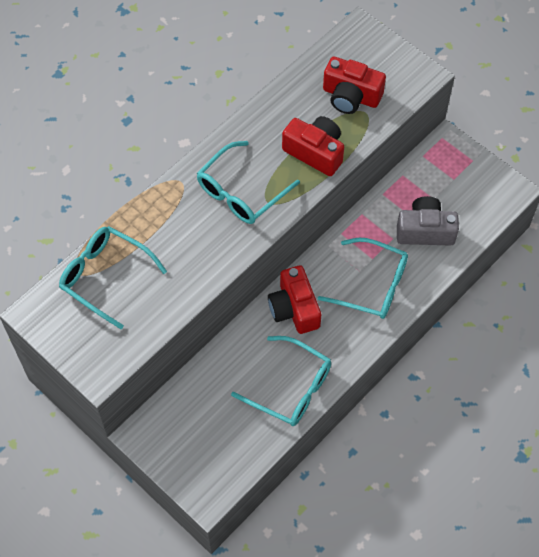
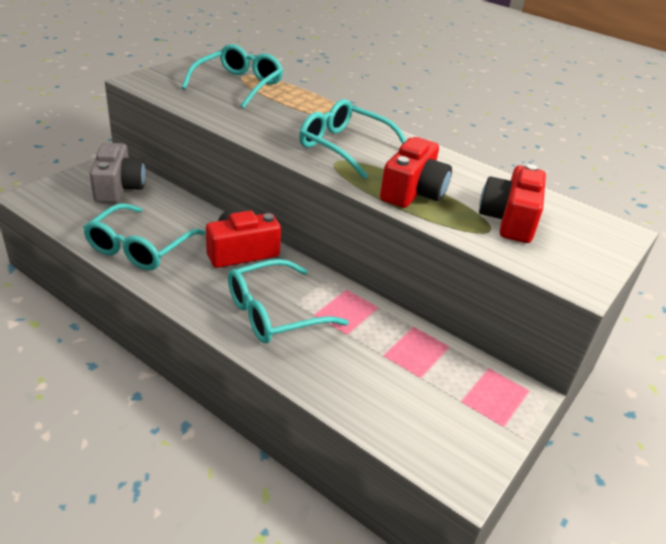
camera: 80 degrees right, 25 degrees down
turquoise glasses [318,238,408,319] -> turquoise glasses turned 45 degrees clockwise [228,259,349,343]
grey camera [397,196,459,246] -> grey camera moved to [90,143,146,203]

